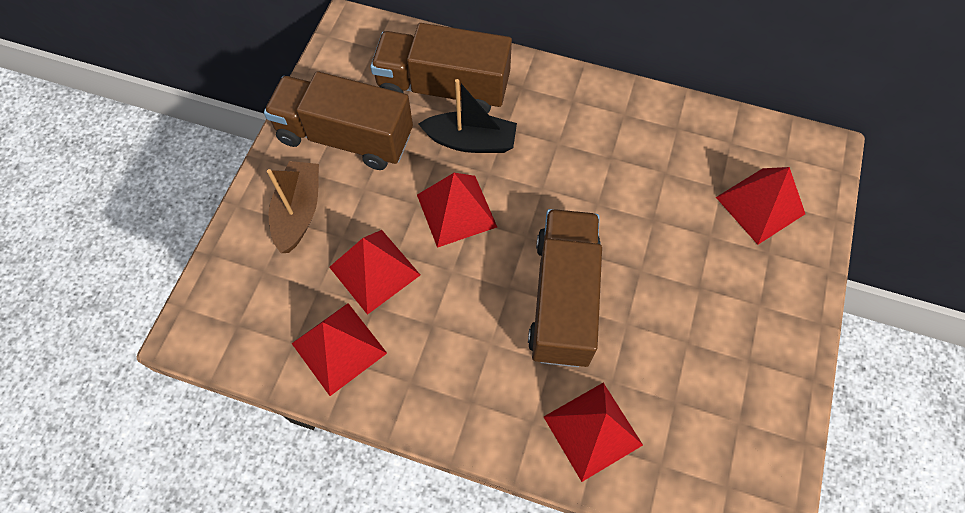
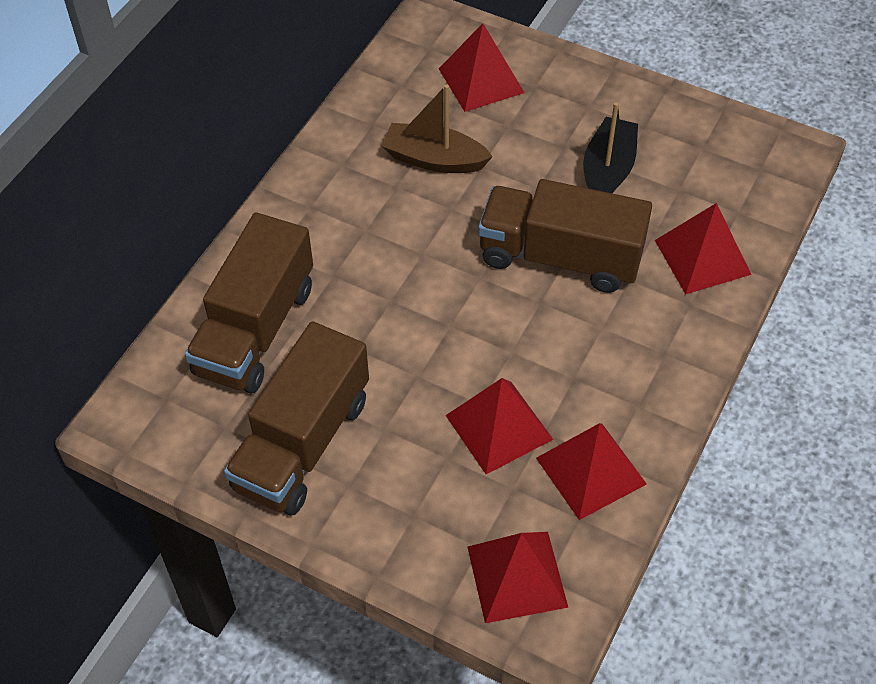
camera: 80 degrees left, 10 degrees down
brown boat [267,161,319,253] -> brown boat moved to [382,84,493,173]
red pyramid [417,173,497,248] -> red pyramid moved to [467,532,568,623]
black boat [418,79,517,153] -> black boat moved to [583,102,638,193]

